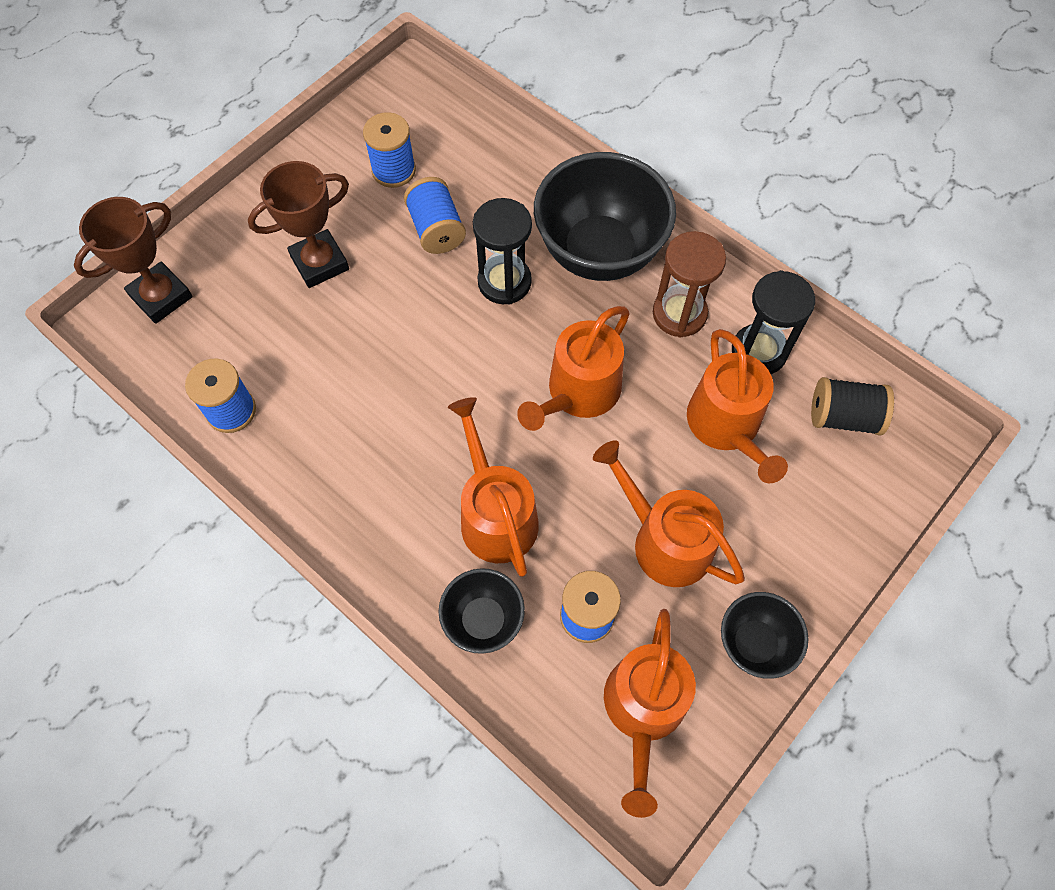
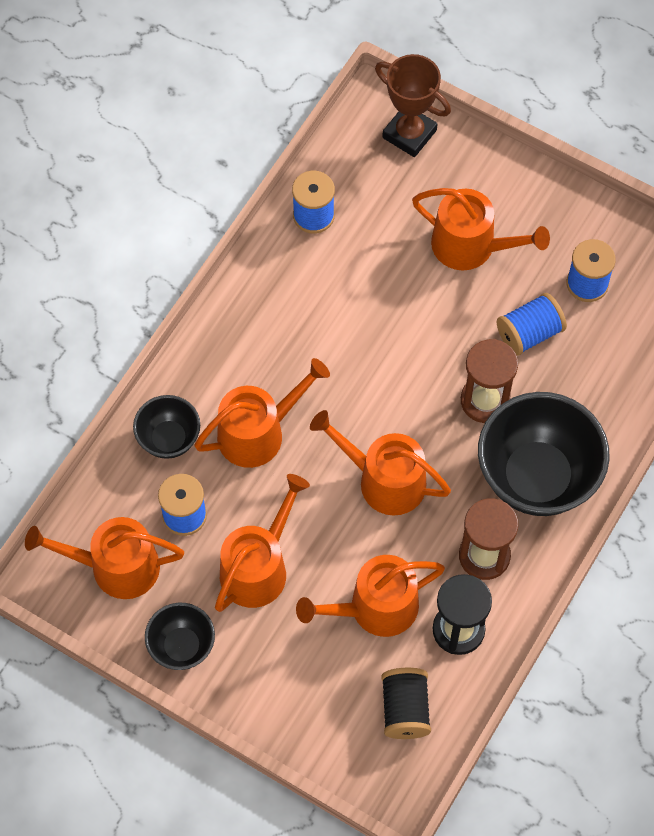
camera: 80 degrees right, 0 degrees up
brown trophy [248,161,349,288] -> orange watering can [412,188,550,270]
black hourglass [473,198,532,305] -> brown hourglass [461,339,518,423]

